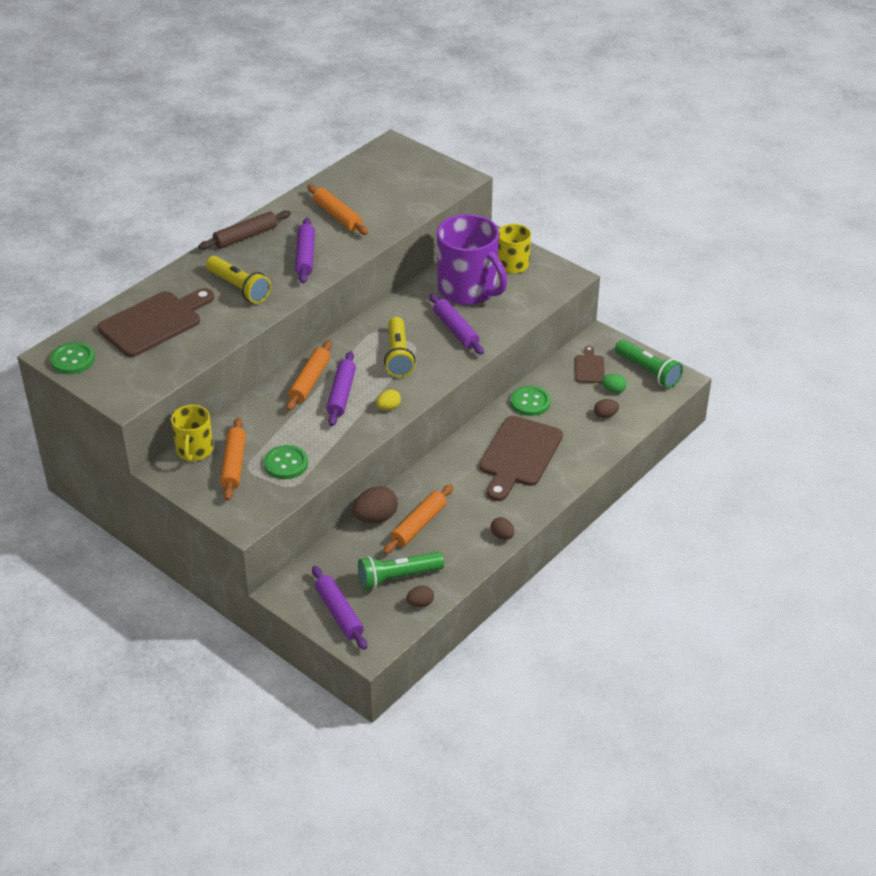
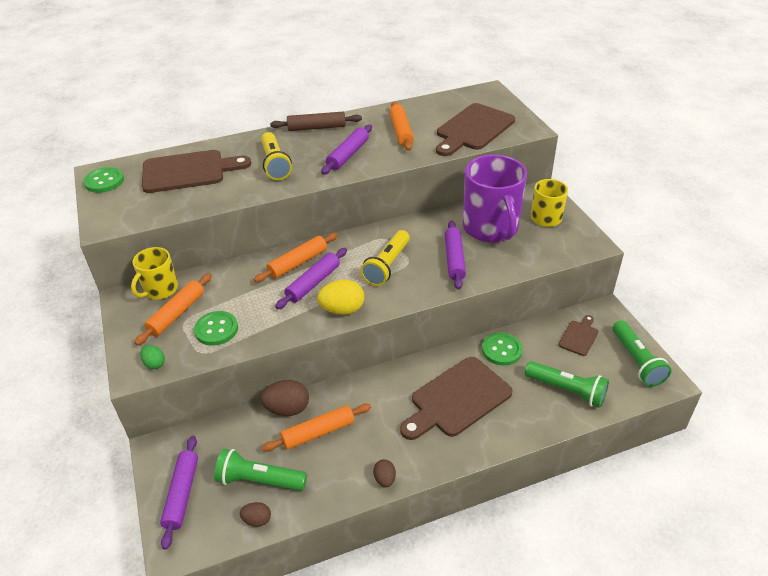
camera: 30 degrees right, 0 degrees up
yellow egg [376,389,401,410] -> yellow egg [317,280,364,315], size x1.76
brown egg [594,399,619,418] -> green flashlight [525,361,609,408]
green egg [602,374,627,393] -> green egg moved to [140,345,165,369]
none -> brown cutting board [436,103,515,156]

